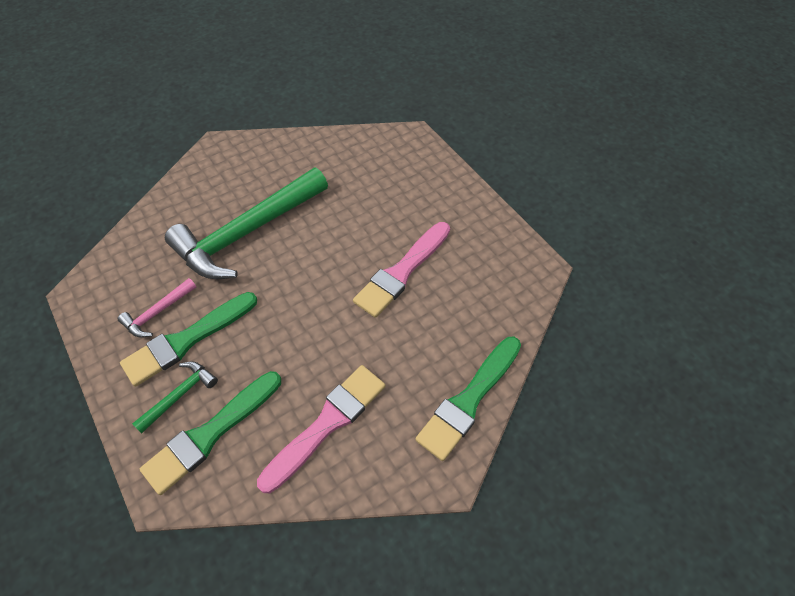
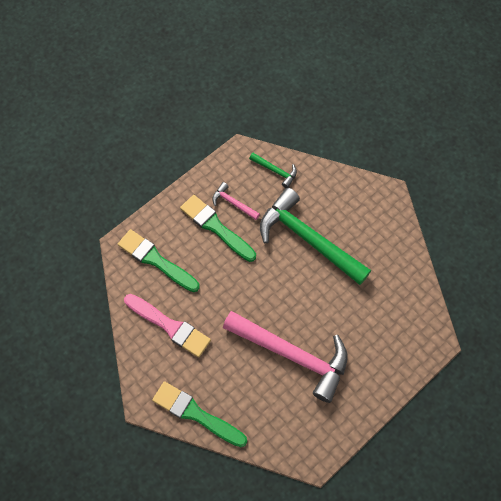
camera: 80 degrees right, 10 degrees up
green hammer [132,362,218,433] -> green hammer moved to [249,153,297,188]
pink brush [353,222,450,318] -> pink hammer [223,311,348,403]

